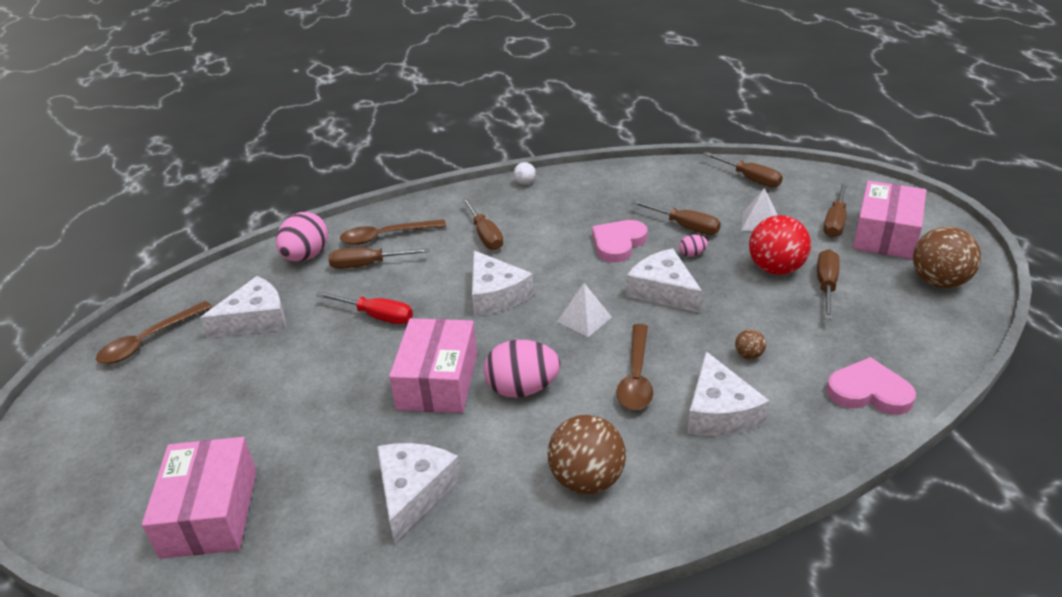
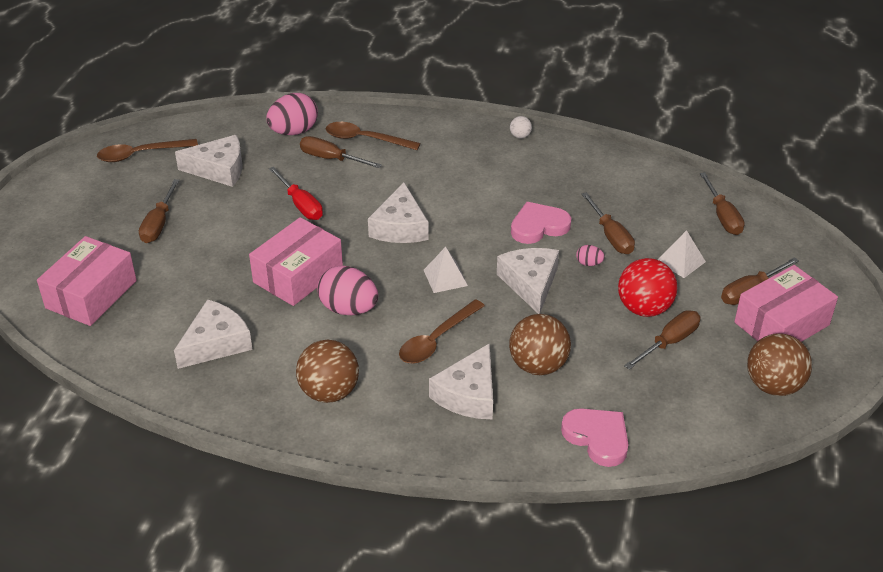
camera: 30 degrees right, 5 degrees up
brown screwdriver [462,198,503,250] -> brown screwdriver moved to [139,179,180,243]
brown ball [735,329,766,359] -> brown ball [509,314,571,375], size x2.22

